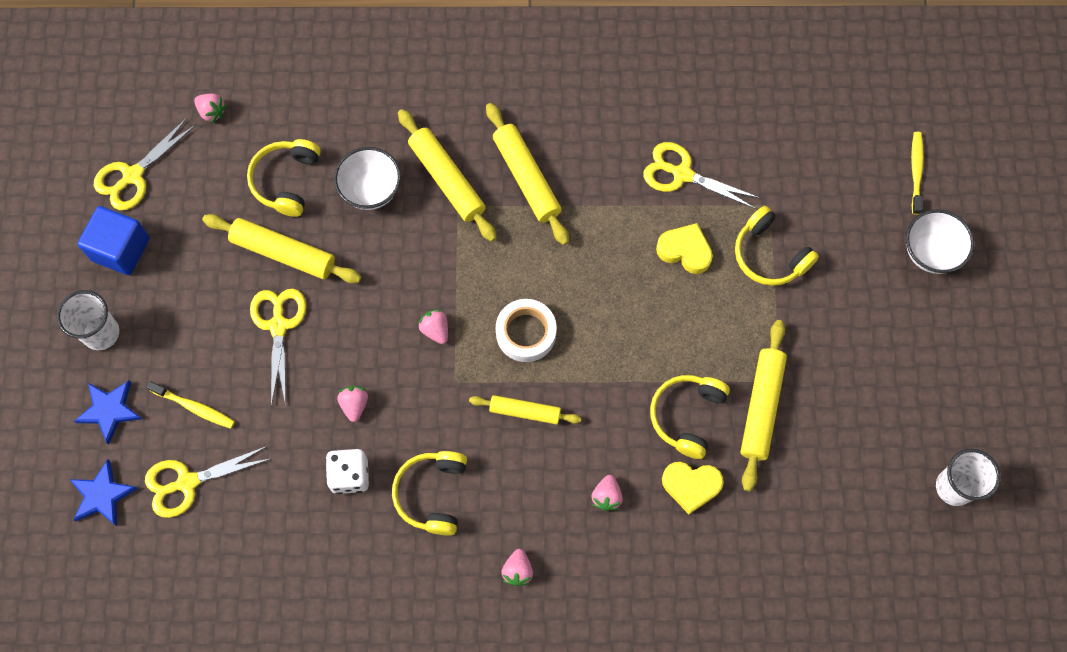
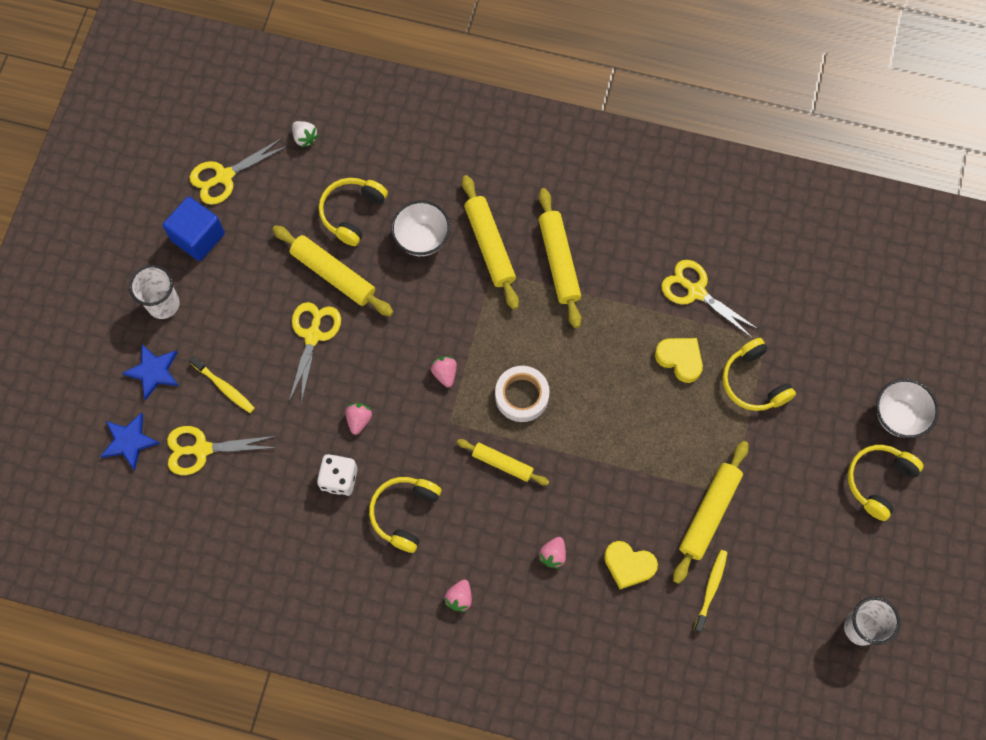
camera: 15 degrees right, 0 degrees up
pink strawberry [194,94,227,123] -> white strawberry [292,121,319,148]
yellow headphones [650,375,730,459] -> yellow headphones moved to [848,445,923,521]
yellow toothbrush [911,132,924,215] -> yellow toothbrush moved to [694,550,728,633]

